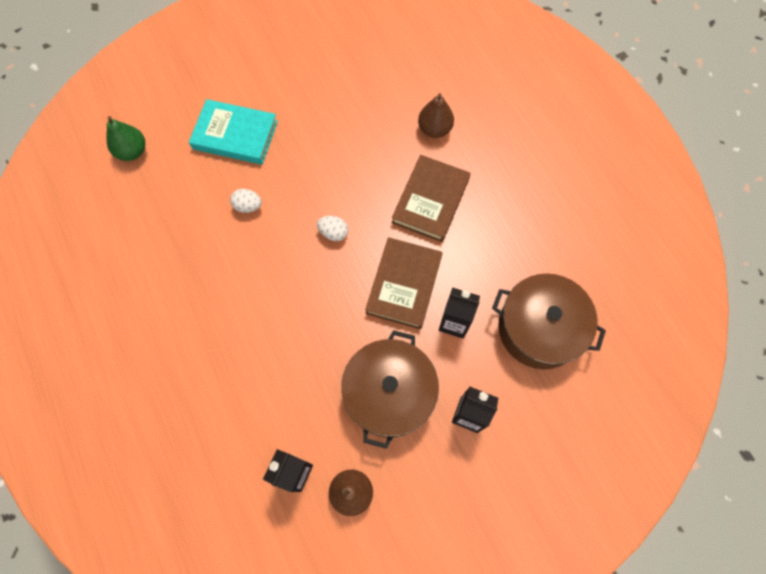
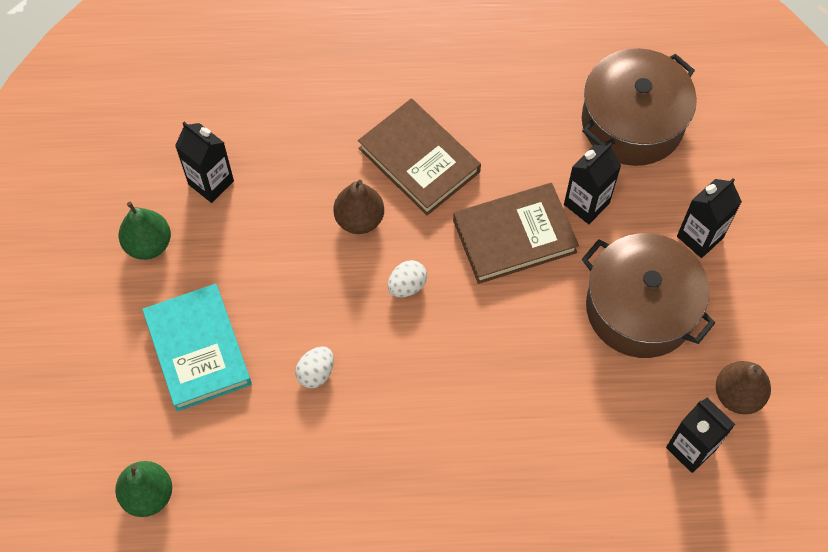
camera: 65 degrees left, 5 degrees down
turquoise book [189,99,278,165] -> turquoise book turned 60 degrees counterclockwise [142,284,252,411]
brown book [365,237,443,329] -> brown book turned 60 degrees counterclockwise [453,183,579,284]
brown pear [418,93,454,138] -> brown pear moved to [333,180,384,234]
none -> green pear [119,202,171,260]
none -> black carton [175,122,234,203]

